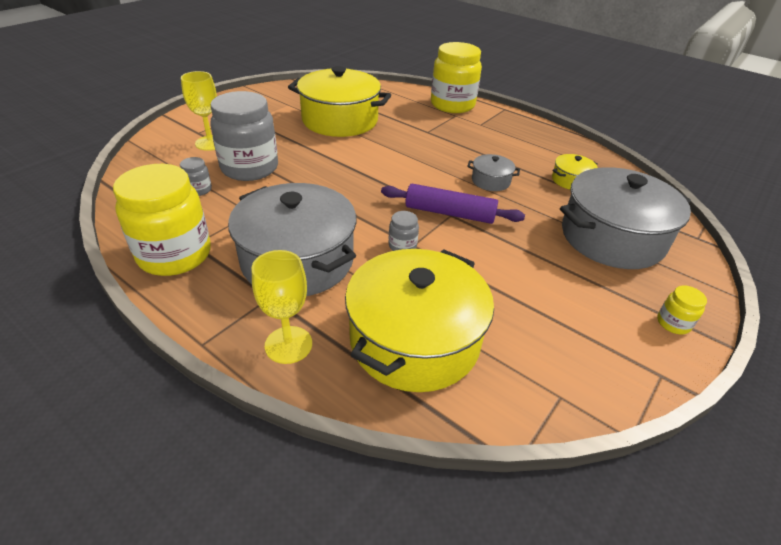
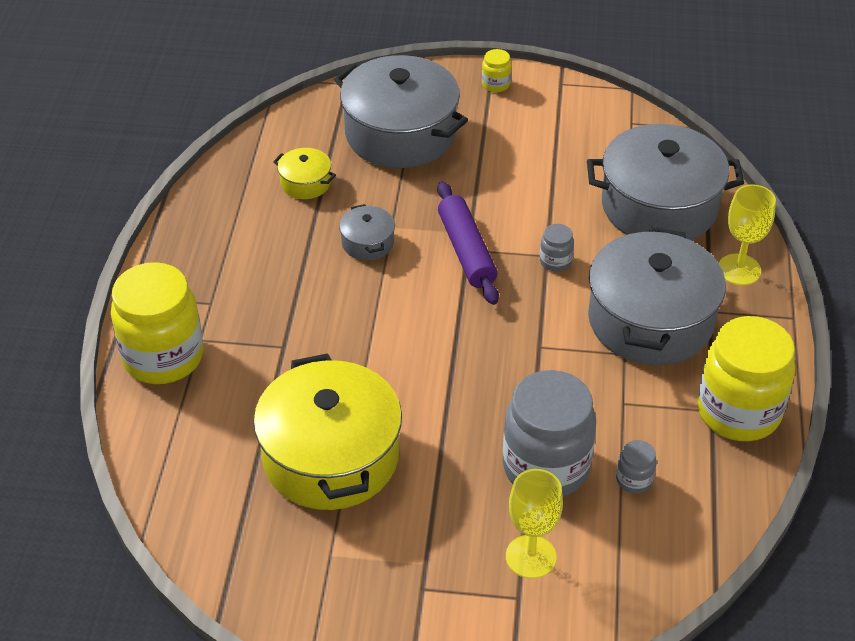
camera: 120 degrees left, 5 degrees up
yellow pot [345,249,494,392] -> grey pot [587,124,744,240]

